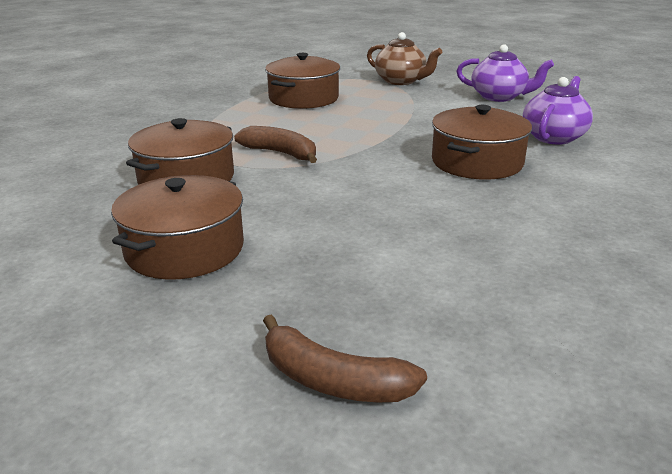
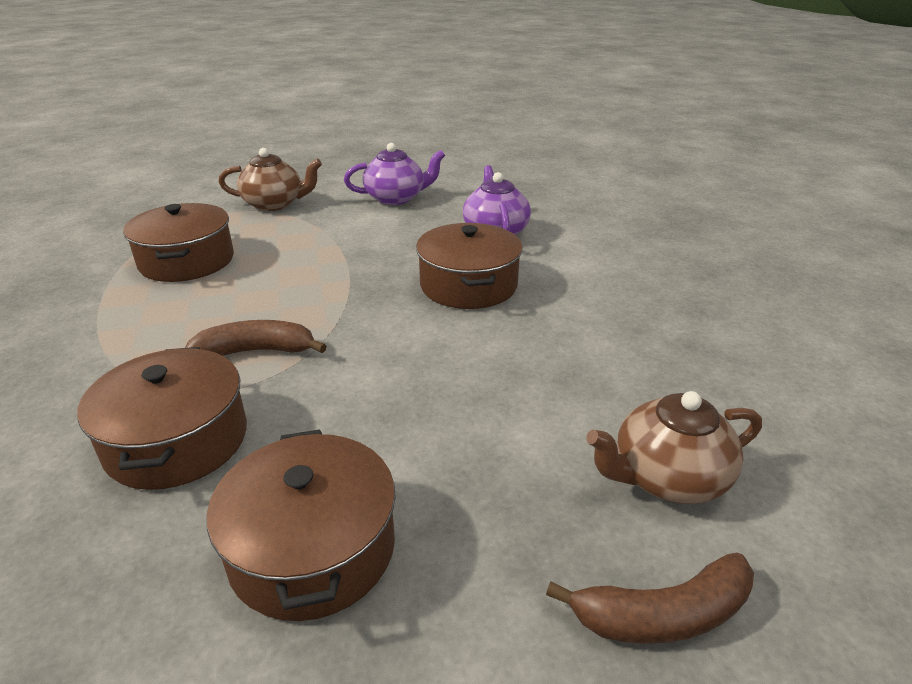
camera: 40 degrees left, 5 degrees up
none -> brown teapot [586,391,762,504]

